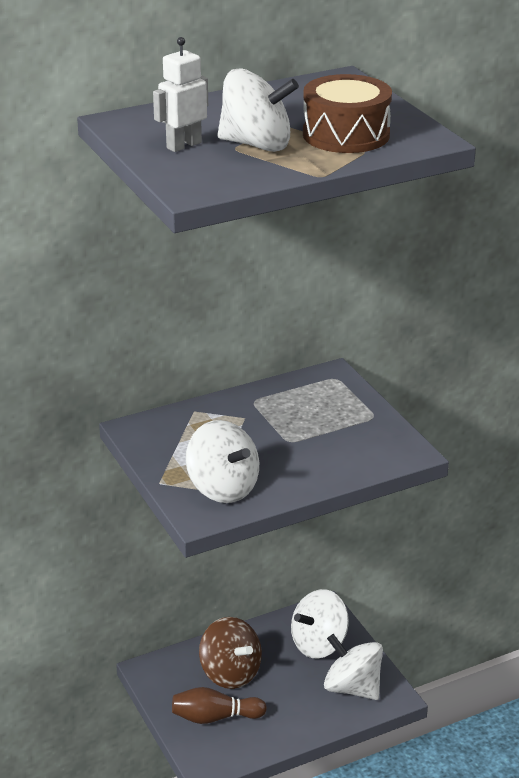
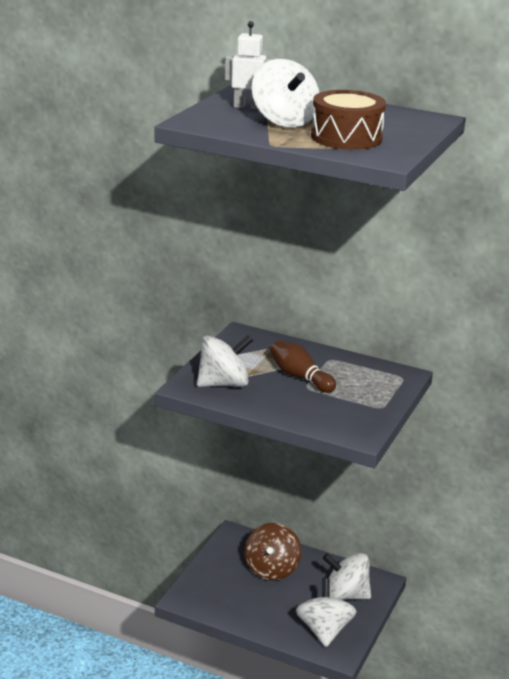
camera: 50 degrees right, 5 degrees down
brown bowling pin [172,687,267,724] -> brown bowling pin moved to [270,340,336,393]
white spinning top [186,420,259,503] -> white spinning top turned 120 degrees counterclockwise [197,335,253,387]

